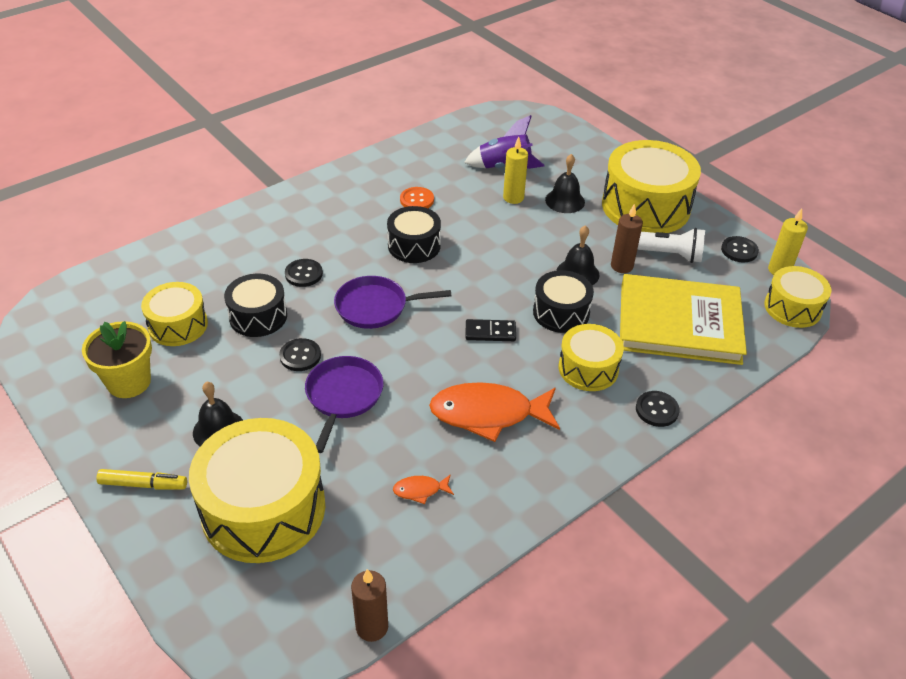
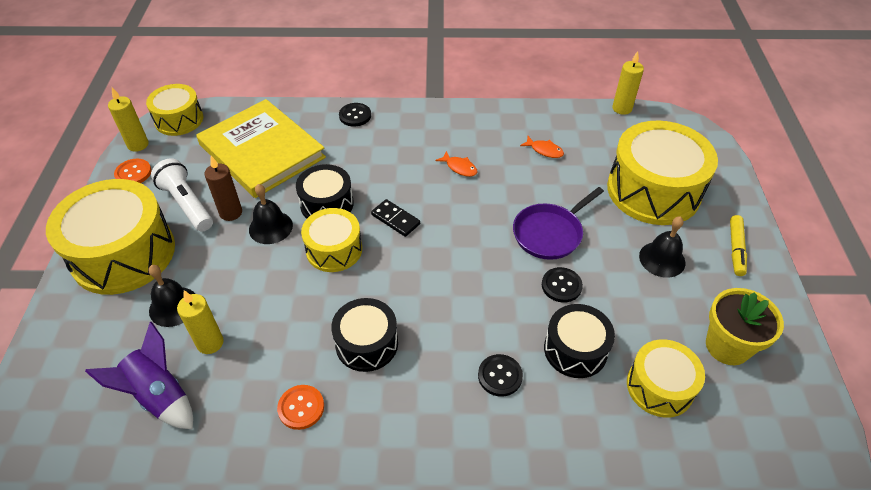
camera: 140 degrees left, 5 degrees up
yellow marker [96,469,187,490] -> yellow marker turned 120 degrees counterclockwise [730,215,747,276]
purple pan [334,276,451,329] -> none
brown candle [351,569,388,642] -> yellow candle [612,51,644,115]
orange fish [429,382,560,442] -> orange fish [435,151,477,177], size x0.43
yellow drum [559,324,624,391] -> yellow drum moved to [301,208,362,272]
black button [721,236,759,262] -> orange button [114,159,152,183]

